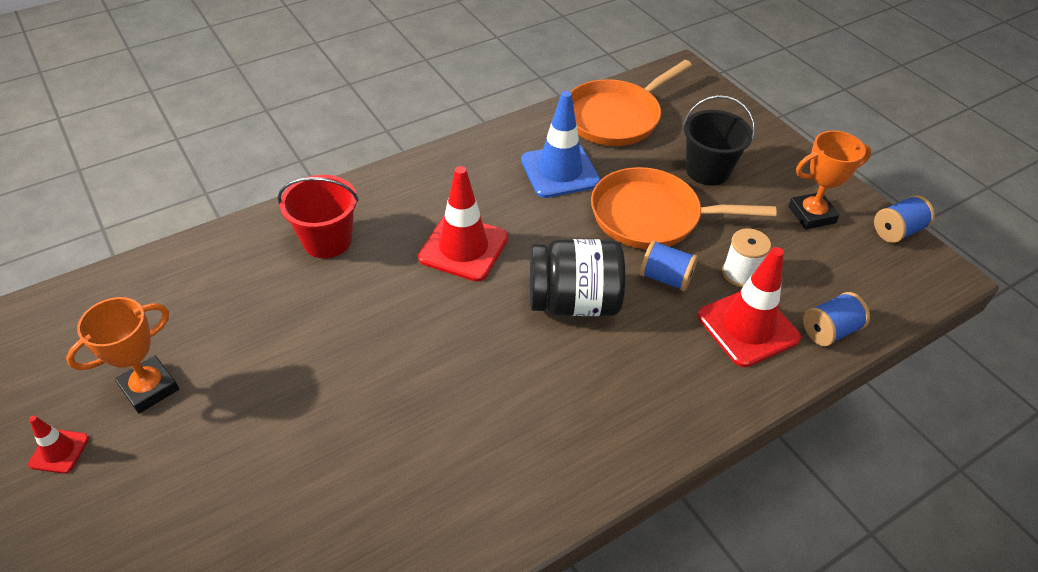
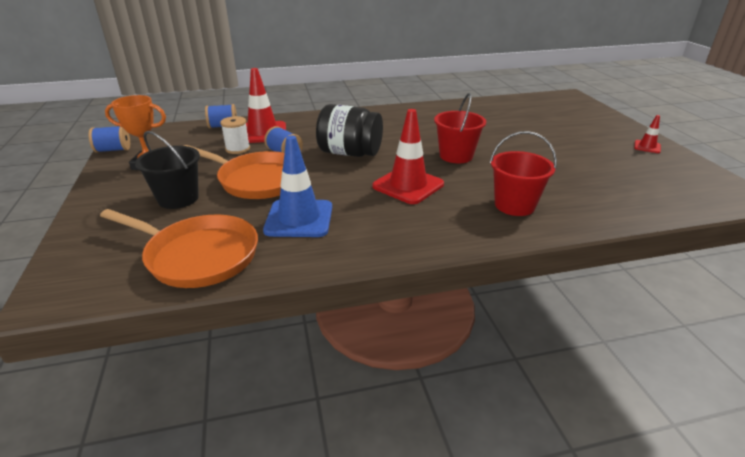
camera: 160 degrees left, 15 degrees down
orange trophy [66,297,179,413] -> none
orange pan [571,60,692,146] -> orange pan turned 45 degrees clockwise [100,209,258,288]
none -> red bucket [434,93,486,163]

